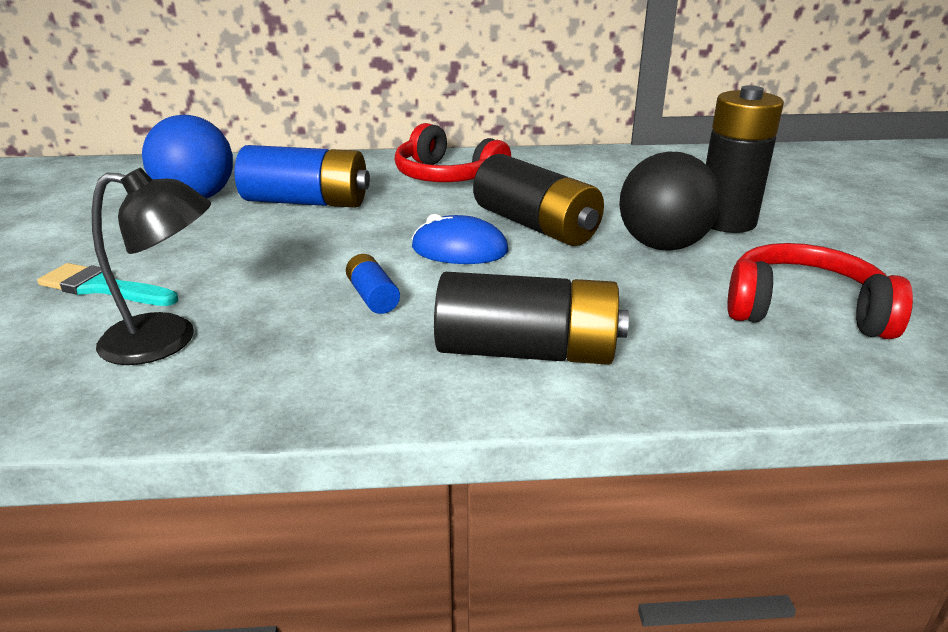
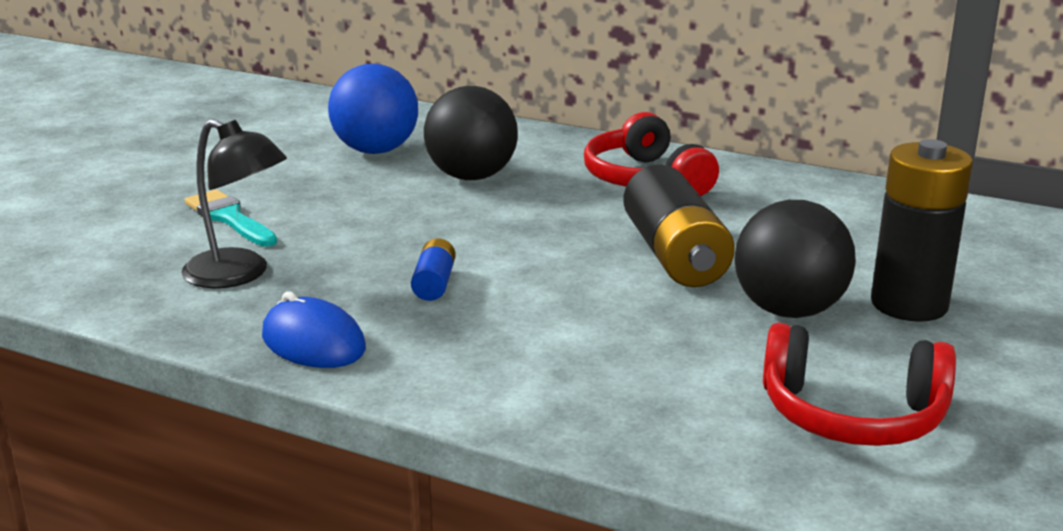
camera: 30 degrees right, 5 degrees down
blue battery [234,145,370,208] -> black ball [424,86,518,180]
blue mouse [412,214,509,264] -> blue mouse moved to [262,291,366,368]
black battery [434,272,629,365] -> none
red headphones [727,243,913,339] -> red headphones turned 150 degrees clockwise [763,323,956,446]

